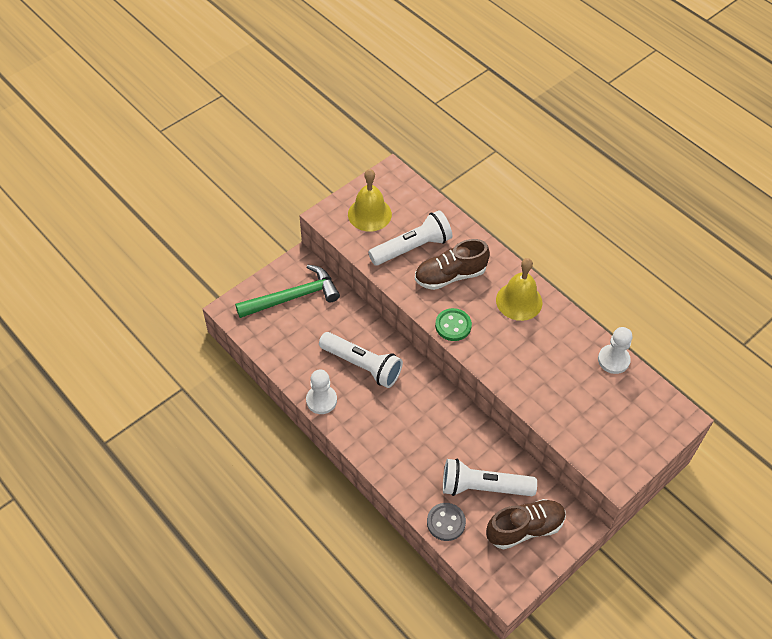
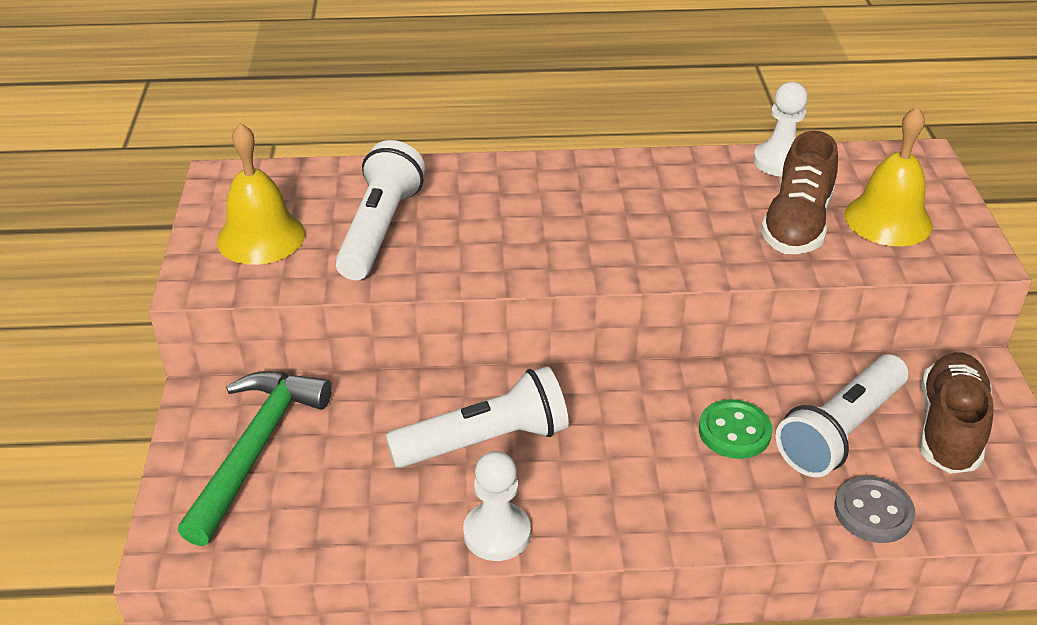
camera: 50 degrees left, 15 degrees down
brown shoe [415,239,490,290] -> brown shoe moved to [761,131,838,254]
green button [435,308,472,341] -> green button moved to [699,399,772,459]
yellow bell [496,258,543,321] -> yellow bell moved to [844,106,933,246]

